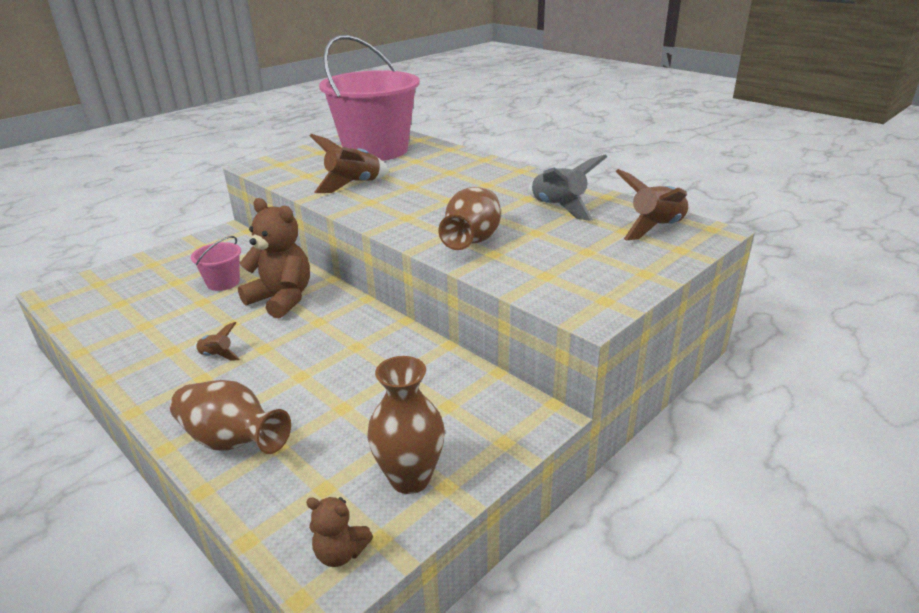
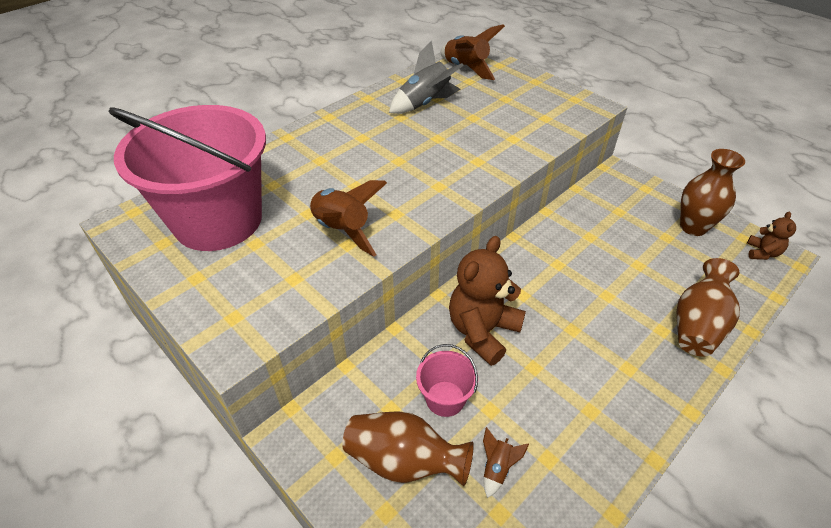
camera: 90 degrees left, 15 degrees up
brown rocket [194,322,240,360] -> brown rocket moved to [483,427,529,498]
brown vase [439,187,501,250] -> brown vase moved to [342,411,474,486]

